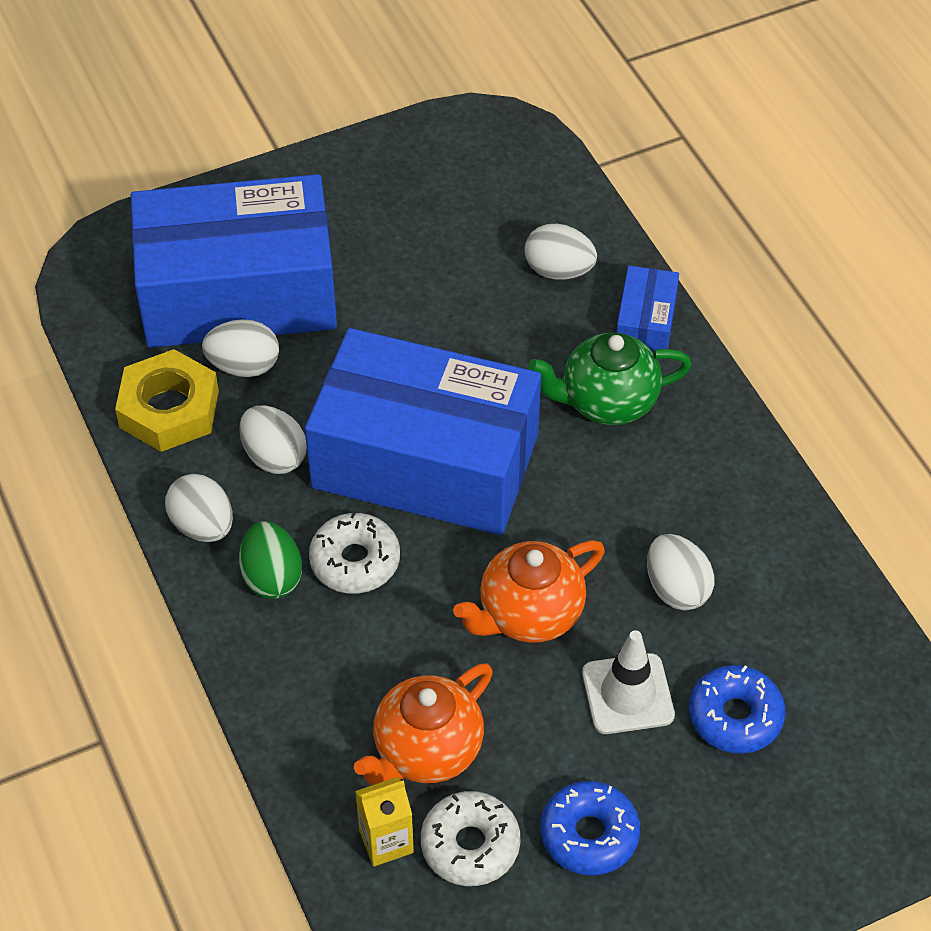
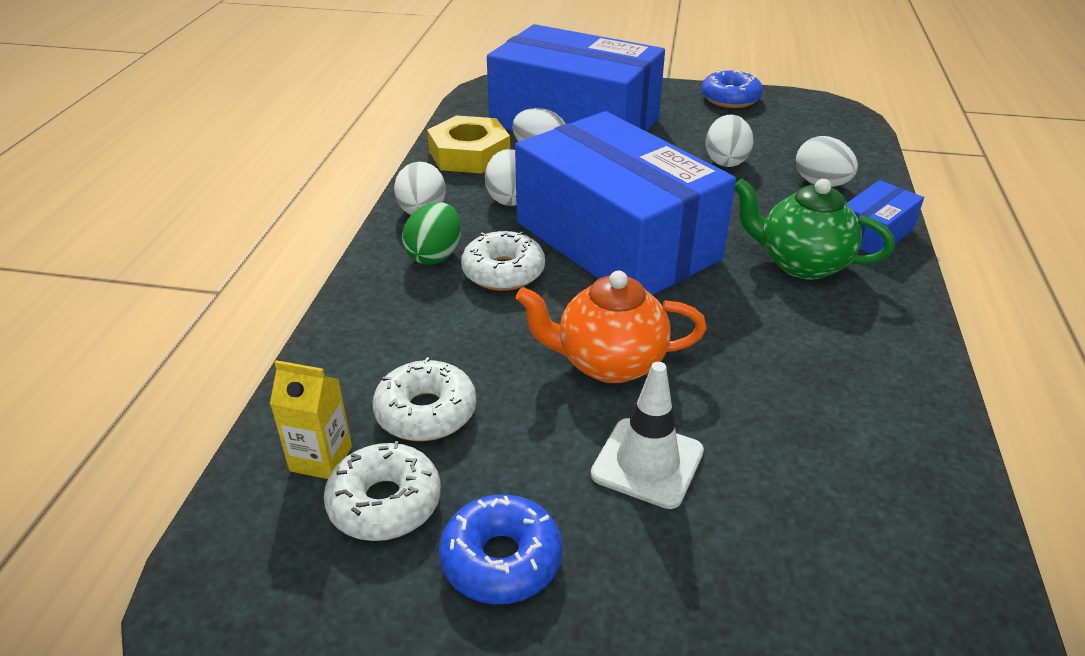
camera: 35 degrees right, 15 degrees down
orange teapot [354,663,493,785] -> white donut [373,357,476,441]
white egg [647,534,715,610] -> white egg moved to [706,115,753,167]
blue donut [689,665,785,754] -> blue donut moved to [701,69,763,108]

